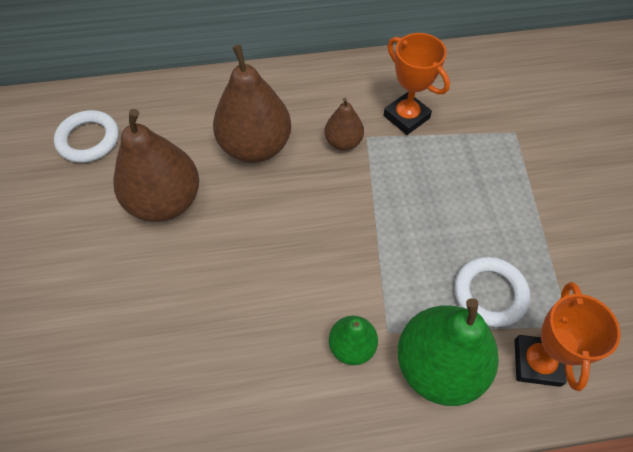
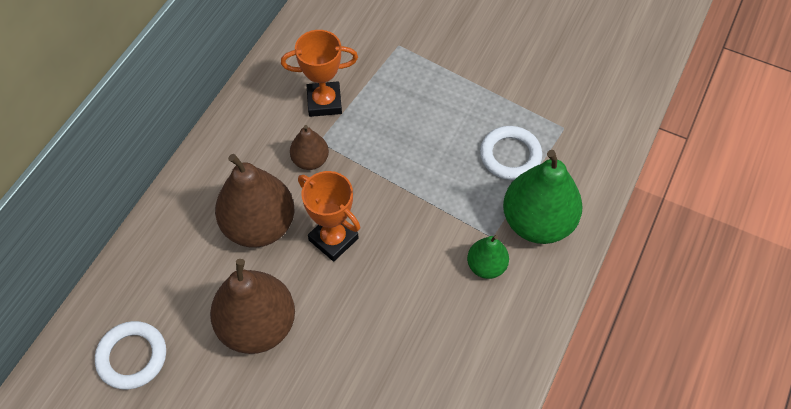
camera: 55 degrees left, 0 degrees up
orange trophy [514,282,621,391] -> orange trophy moved to [298,171,360,262]

